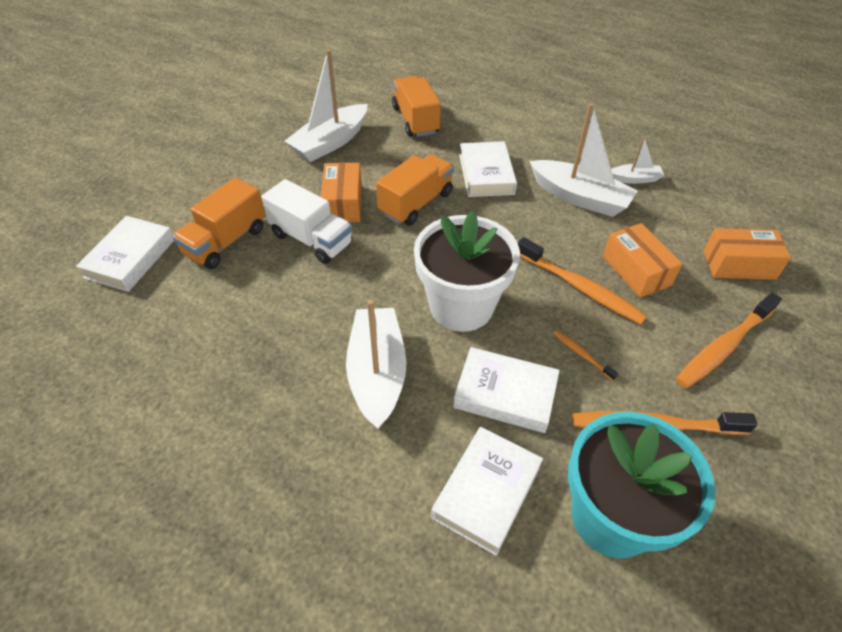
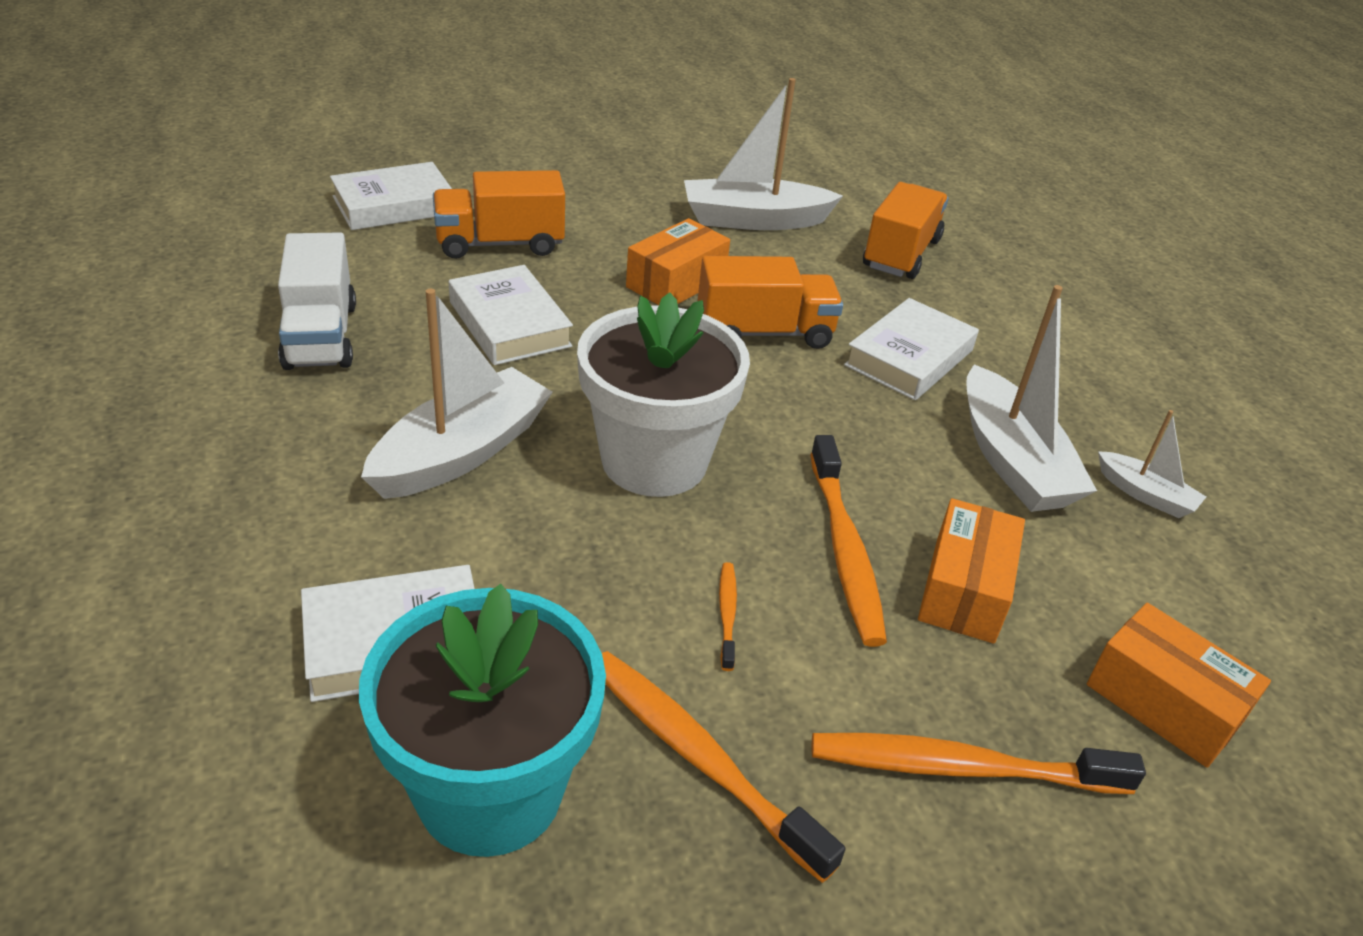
camera: 40 degrees right, 10 degrees down
white truck [261,179,353,264] -> white truck moved to [278,232,356,370]
white book [453,347,560,433] -> white book moved to [449,265,573,365]

